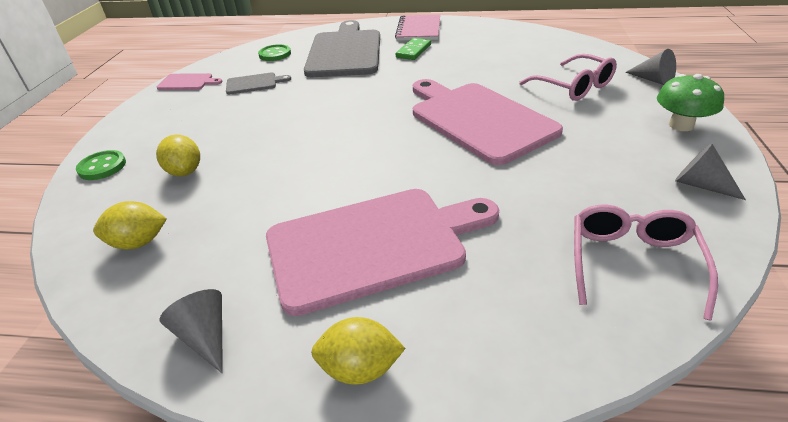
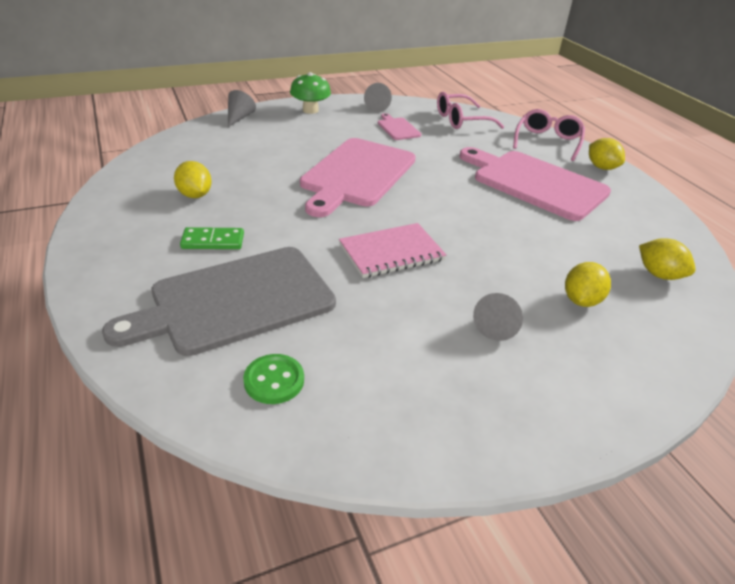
camera: 125 degrees left, 0 degrees up
green button [76,150,126,180] -> none
pink cutting board [157,73,223,90] -> pink cutting board moved to [378,113,421,140]
grey cone [160,289,223,373] -> grey cone moved to [473,293,523,341]
grey cutting board [226,72,291,94] -> none
pink notebook [395,14,440,41] -> pink notebook moved to [339,223,446,278]
pink glasses [519,54,617,101] -> pink glasses moved to [513,109,585,161]
none -> yellow lemon [174,161,212,198]

